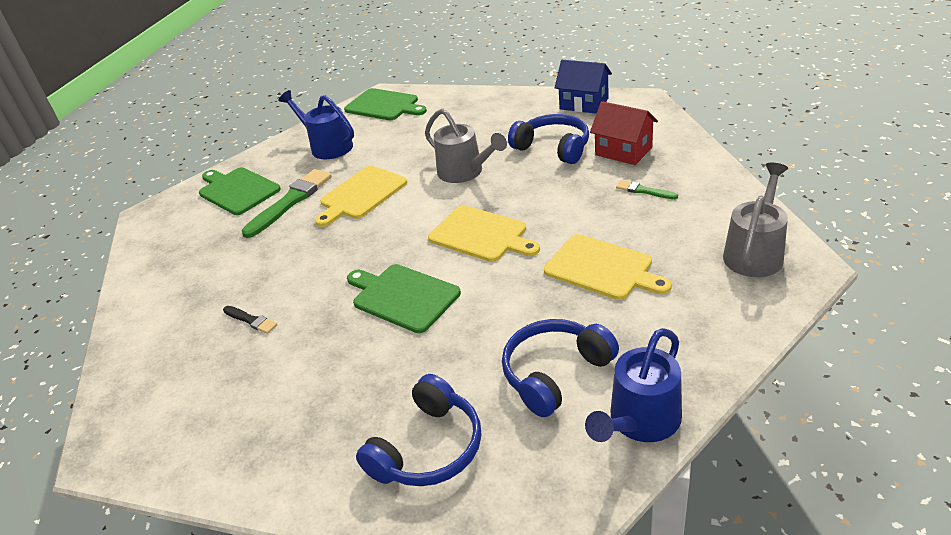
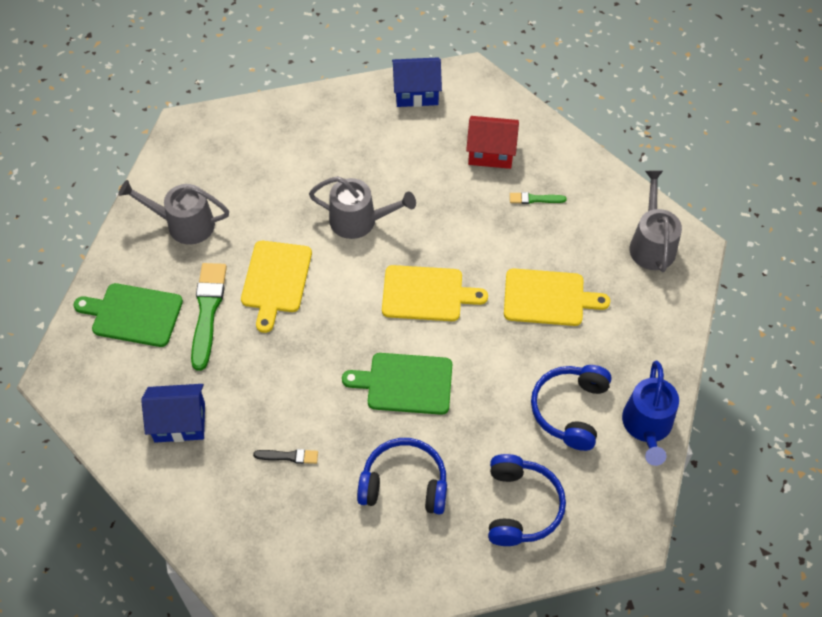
camera: 35 degrees left, 20 degrees up
blue watering can [278,90,354,159] -> grey watering can [118,180,229,245]
green cutting board [344,88,427,120] -> none
blue headphones [508,114,589,164] -> blue headphones moved to [357,438,447,514]
none -> blue house [141,384,205,443]

